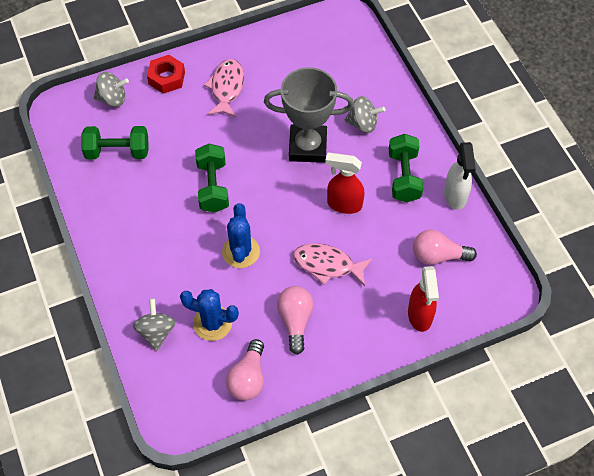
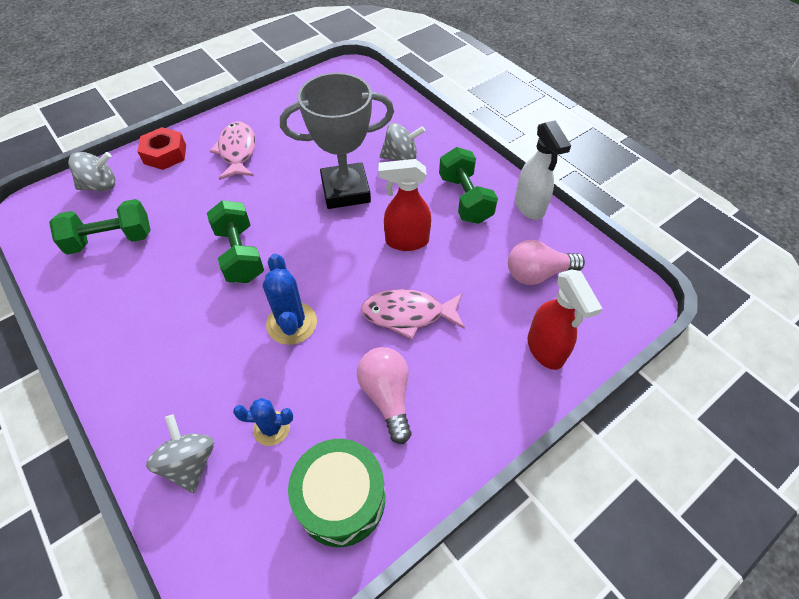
camera: 15 degrees left, 5 degrees down
blue cactus [180,289,239,341] -> blue cactus [233,398,293,446], size x0.64
pink light bulb [226,339,264,401] -> green drum [288,439,385,547]

